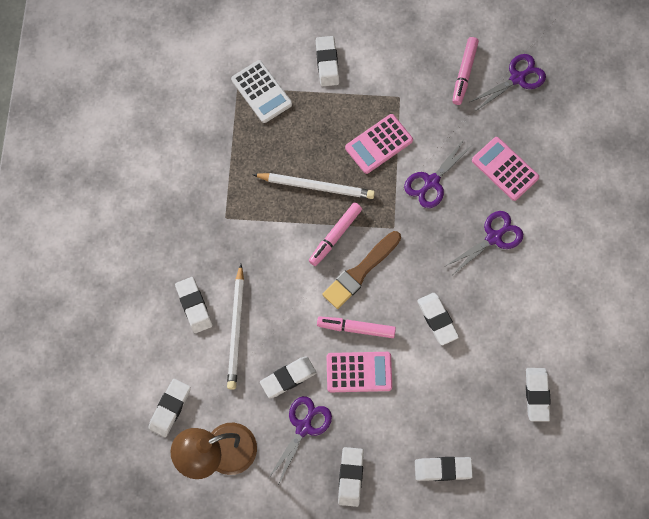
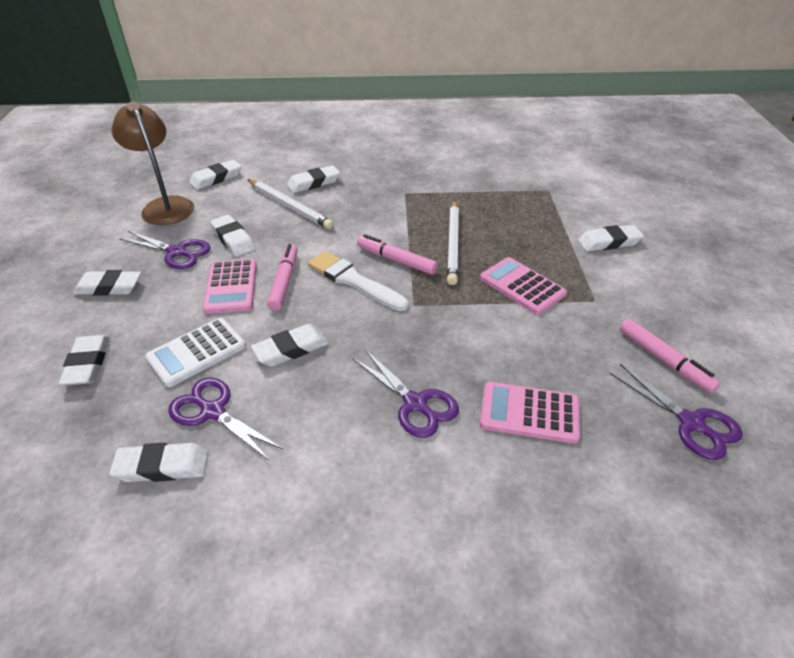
camera: 85 degrees right, 30 degrees down
white eraser [148,379,191,437] -> white eraser turned 60 degrees counterclockwise [189,160,242,190]
white pencil [227,264,244,390] -> white pencil turned 135 degrees counterclockwise [248,179,334,229]
white calculator [231,60,292,123] -> white calculator moved to [145,318,246,387]
brown brush [322,231,401,309] -> white brush [308,251,408,311]
purple scissors [404,138,474,208] -> purple scissors moved to [168,378,284,461]
pink marker [452,37,479,105] -> pink marker turned 135 degrees counterclockwise [620,319,721,393]
pink calculator [472,137,539,201] -> pink calculator turned 120 degrees counterclockwise [480,382,580,444]

